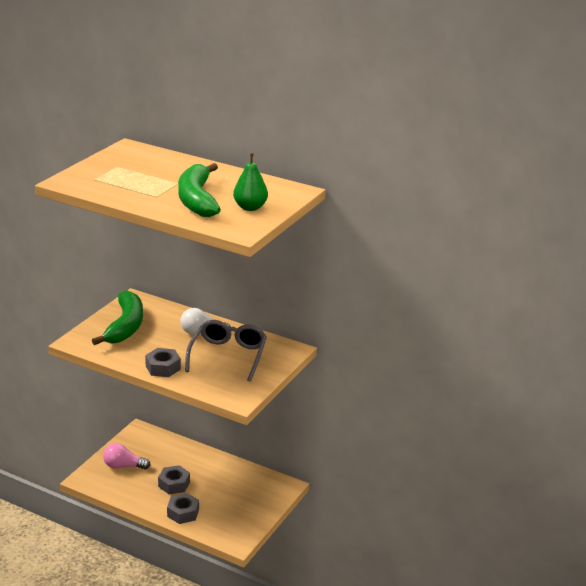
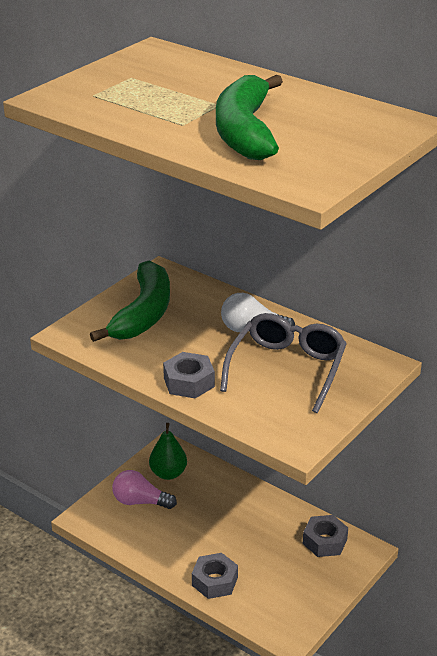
camera: 10 degrees right, 5 degrees up
grey nut [158,465,190,494] -> grey nut moved to [303,515,348,557]
green pear [233,153,268,211] -> green pear moved to [149,423,187,480]

